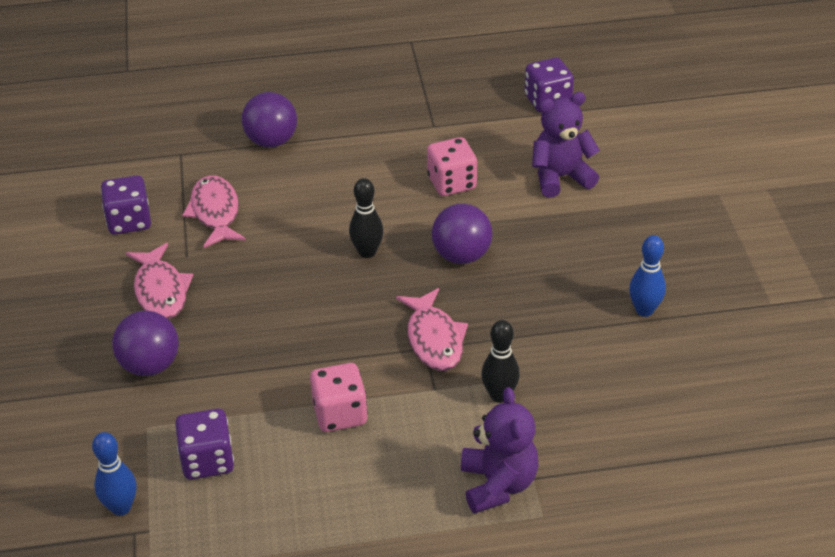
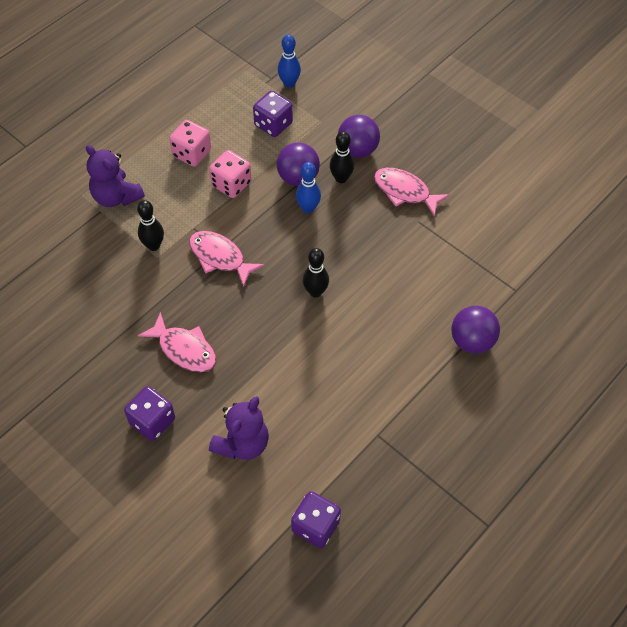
camera: 140 degrees right, 15 degrees up
purple dice [101,175,151,235] -> purple dice moved to [124,386,175,441]
pink fish [182,175,246,248] -> pink fish moved to [138,312,216,372]
pink dice [427,137,477,196] -> pink dice moved to [169,120,211,167]
purple ball [432,204,492,264] -> purple ball moved to [276,143,320,186]
blue bowling pin [629,235,666,317] -> blue bowling pin moved to [296,162,321,213]
none -> black bowling pin [330,131,354,183]

